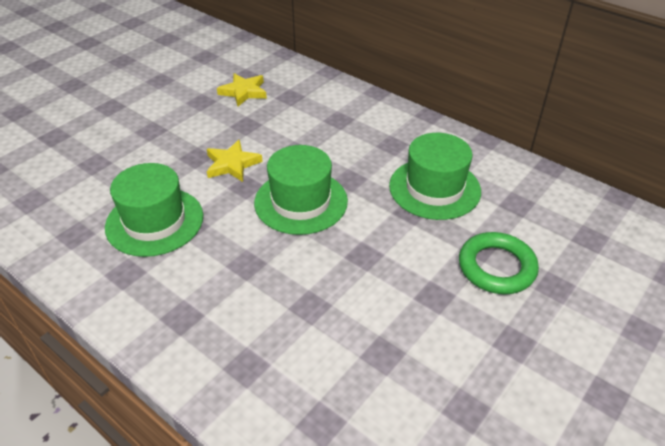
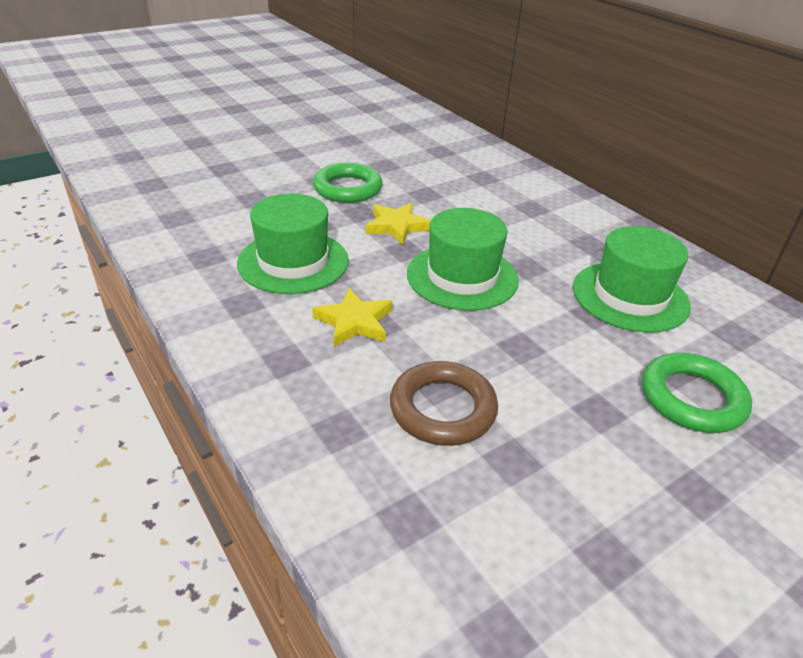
camera: 15 degrees right, 5 degrees down
yellow star [217,73,267,106] -> yellow star moved to [312,288,392,347]
none -> green ring [313,163,382,203]
none -> brown ring [390,361,498,446]

